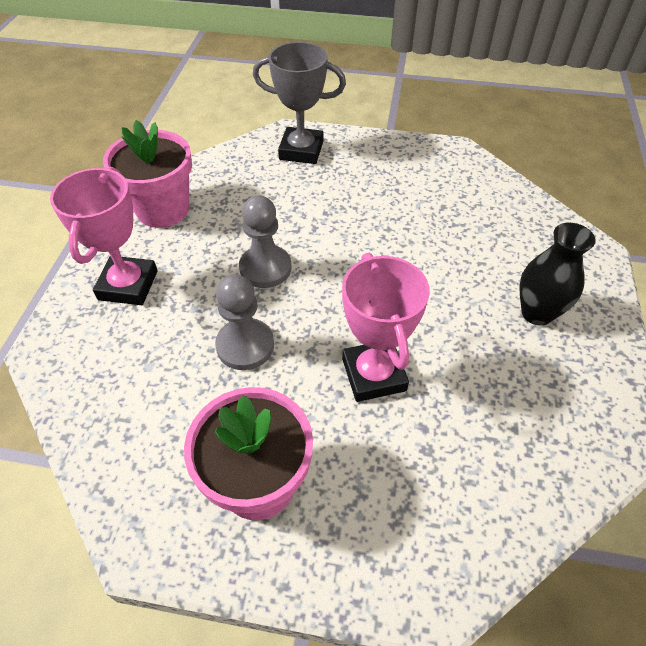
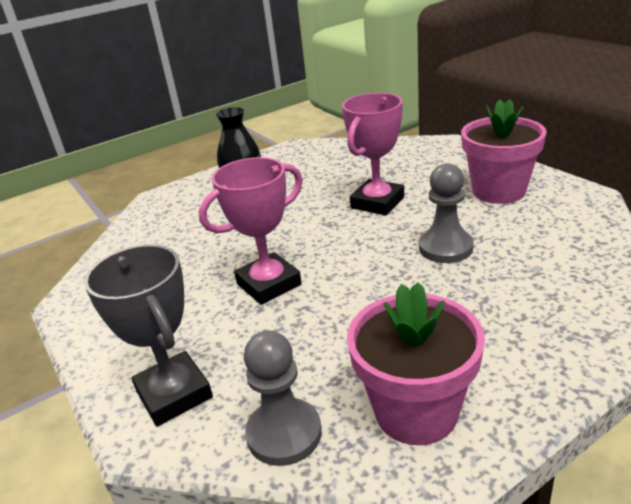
camera: 130 degrees left, 20 degrees down
pink trophy [50,167,158,305] -> pink trophy moved to [199,157,303,305]
grey pawn [239,195,292,288] -> grey pawn moved to [244,331,322,466]

